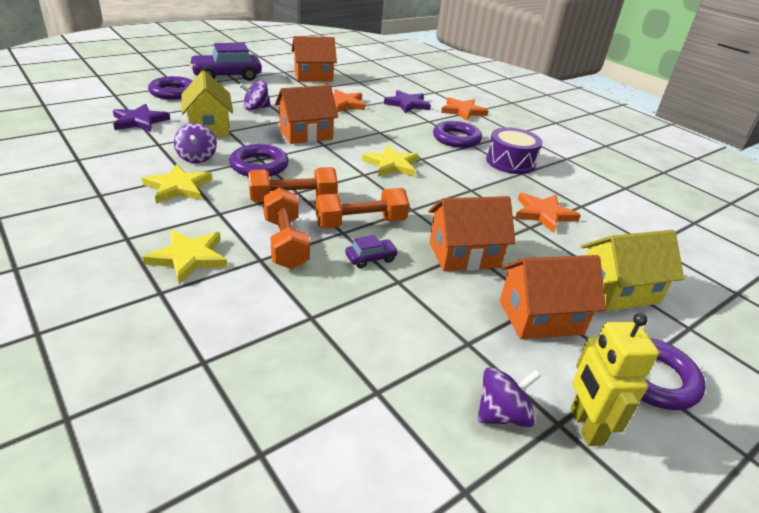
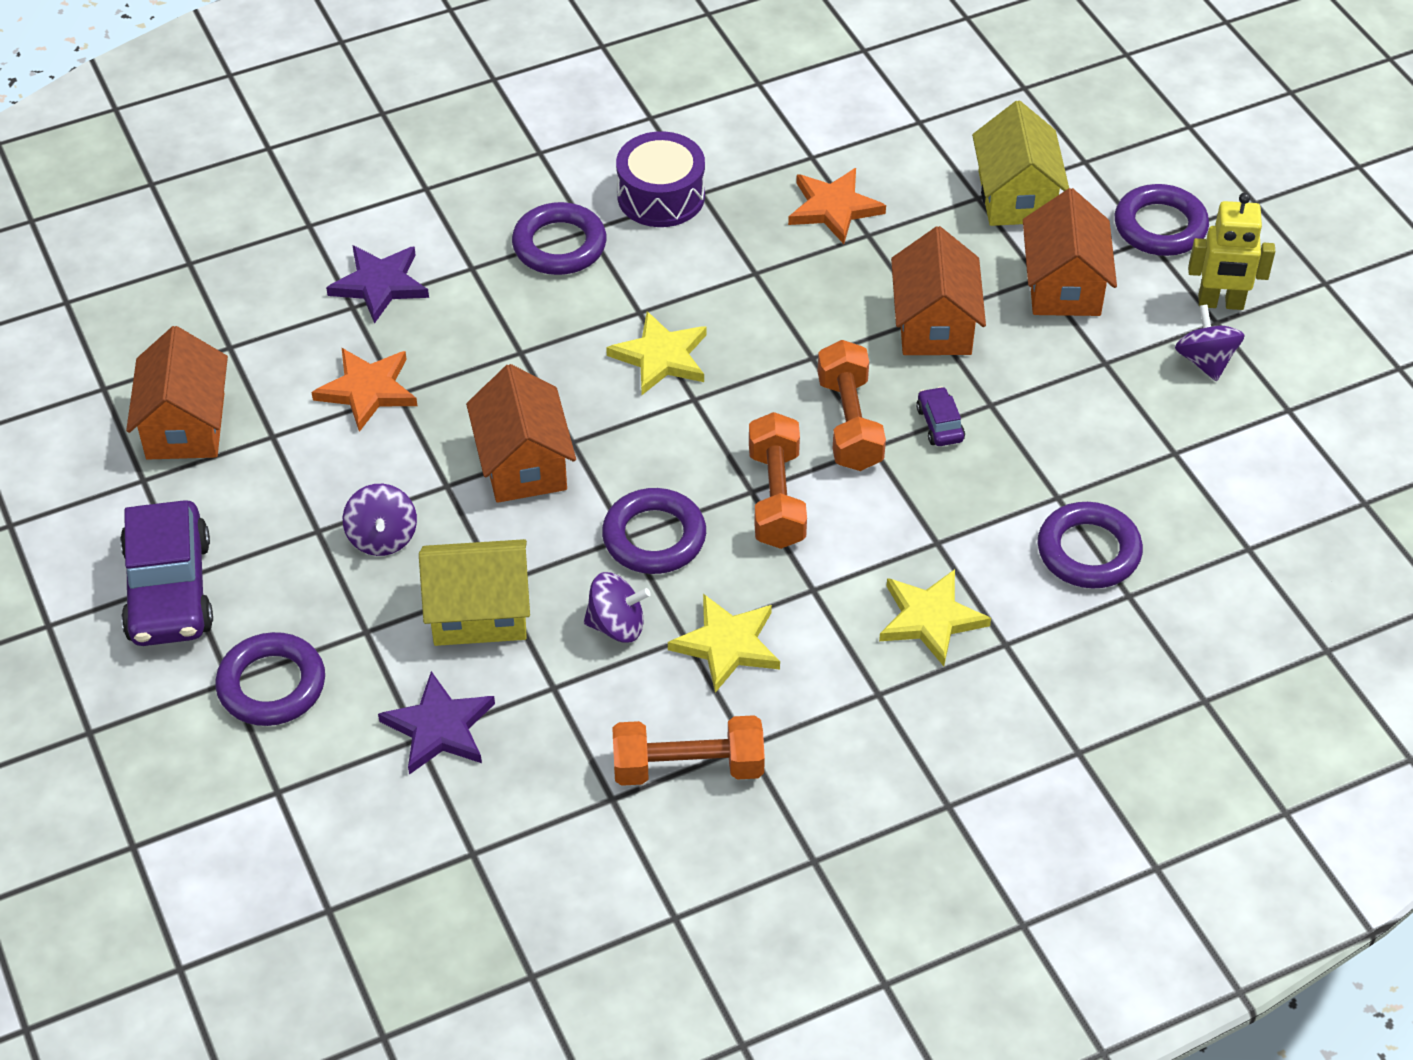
camera: 75 degrees left, 15 degrees up
orange dumbbell [263,187,310,269] -> orange dumbbell moved to [612,715,765,786]
orange star [441,97,488,121] -> none
none -> purple ring [1038,502,1143,588]

